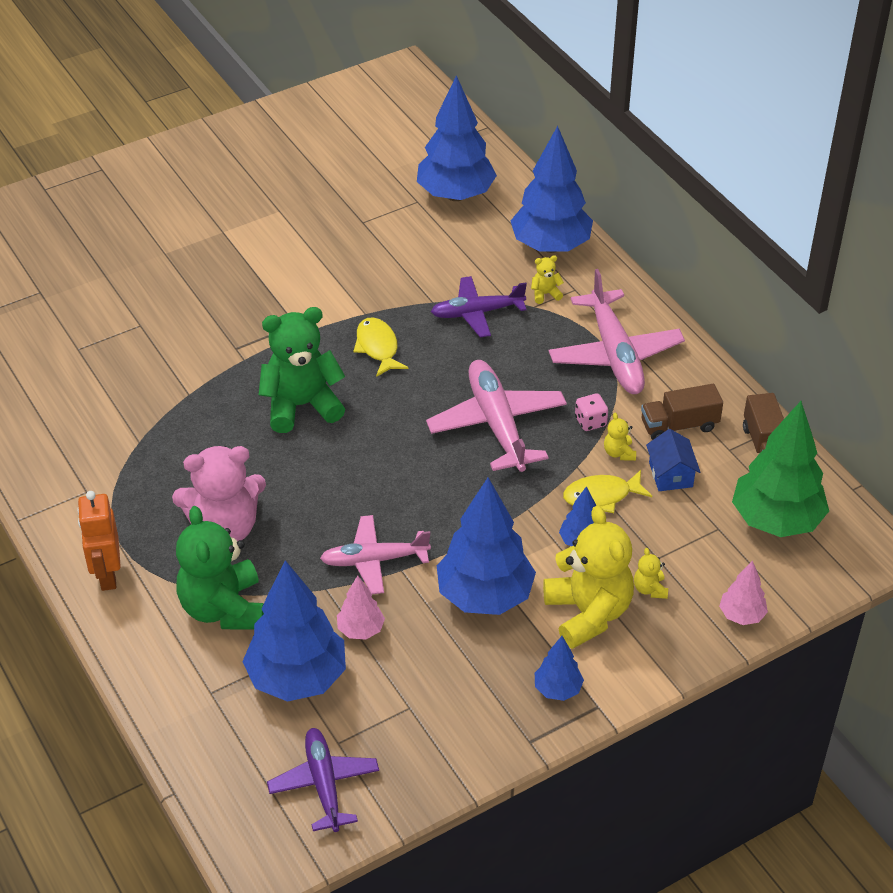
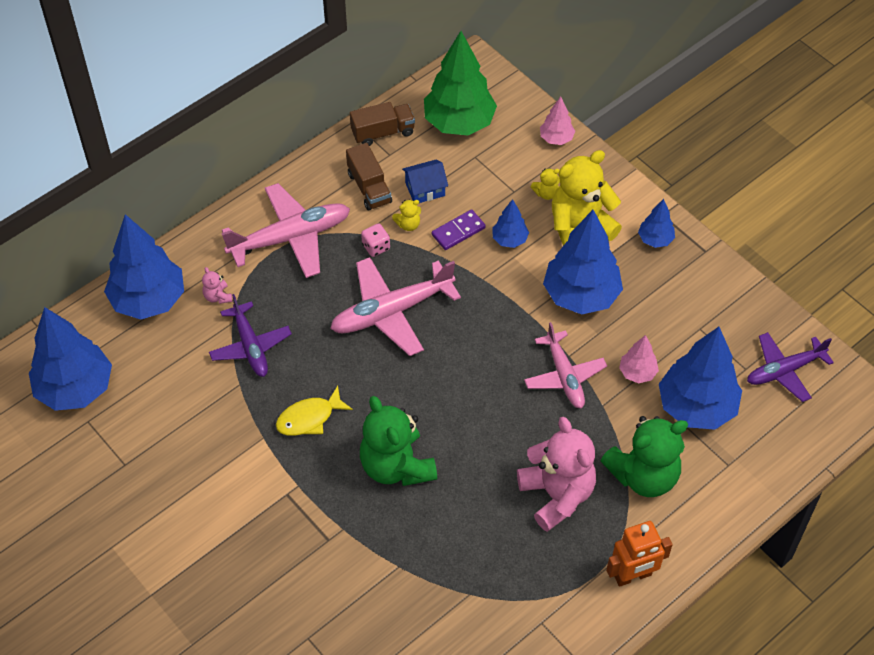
camera: 100 degrees left, 10 degrees up
yellow teddy bear [531,255,564,304] -> pink teddy bear [202,267,232,304]
yellow fish [563,470,652,513] -> purple domino [432,209,486,250]

